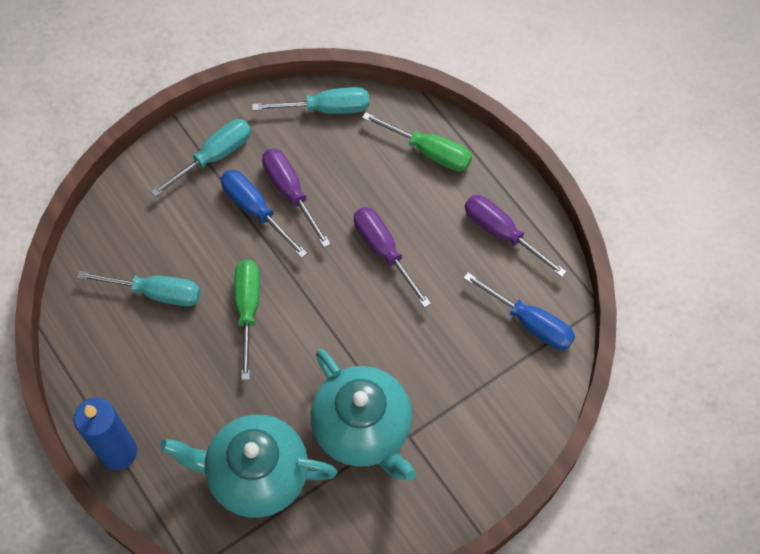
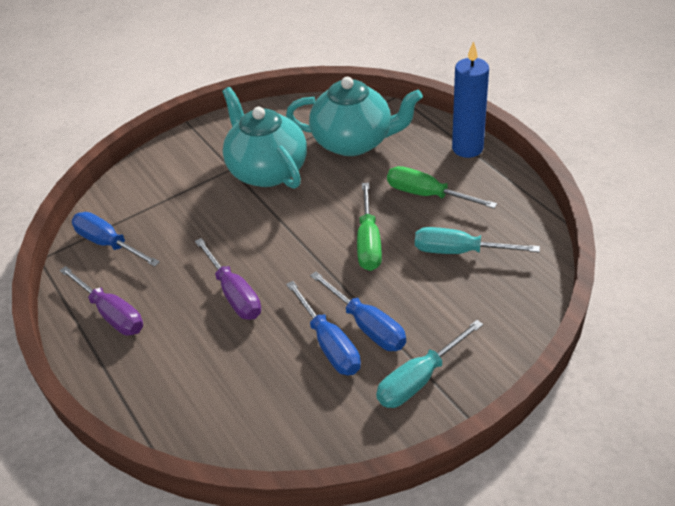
camera: 175 degrees left, 20 degrees down
turquoise screwdriver [252,87,369,114] -> none
purple screwdriver [262,149,331,248] -> blue screwdriver [286,281,361,375]
green screwdriver [362,112,472,171] -> green screwdriver moved to [387,166,497,209]

